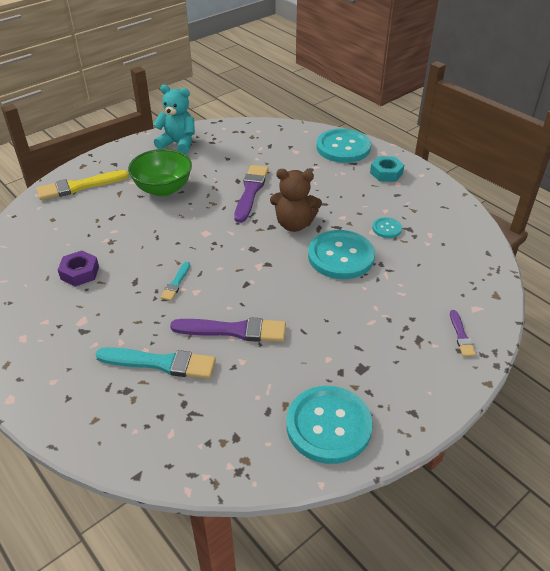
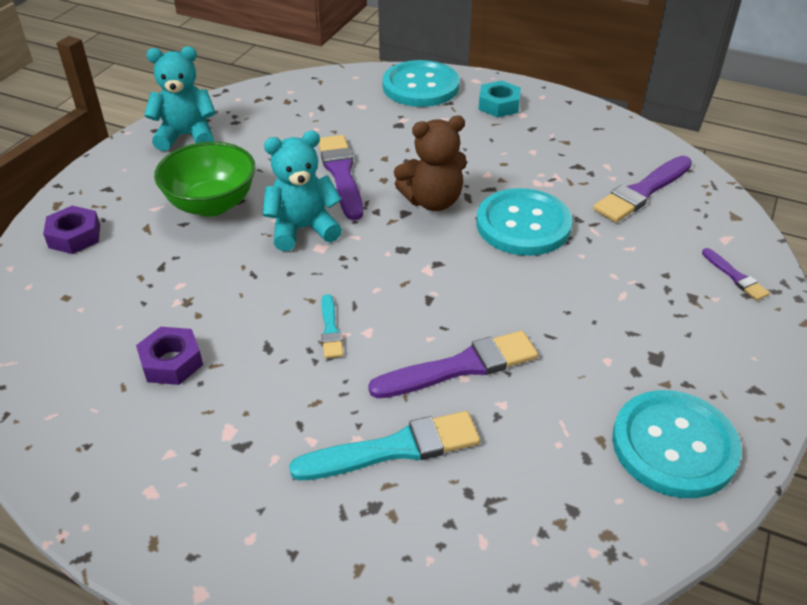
camera: 25 degrees left, 0 degrees up
yellow brush [37,170,129,200] -> purple nut [43,205,100,254]
turquoise button [372,217,402,238] -> none
none -> turquoise teddy bear [263,131,342,251]
none -> purple brush [593,156,692,222]

